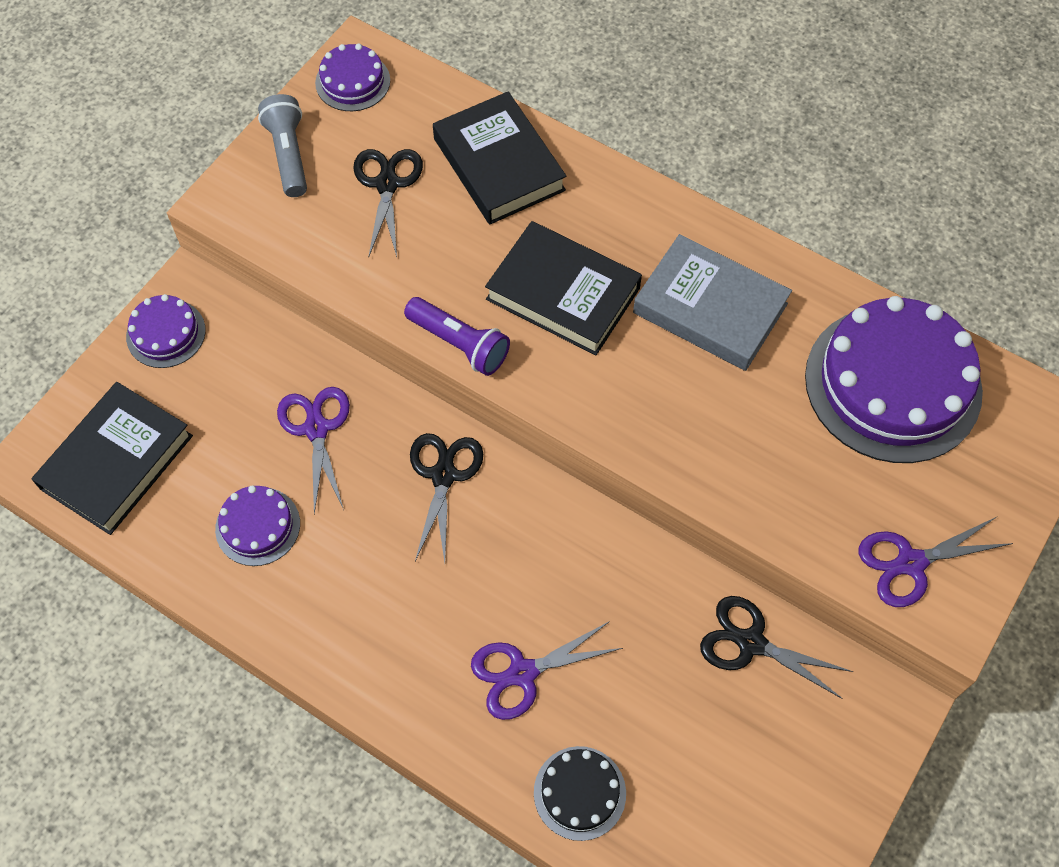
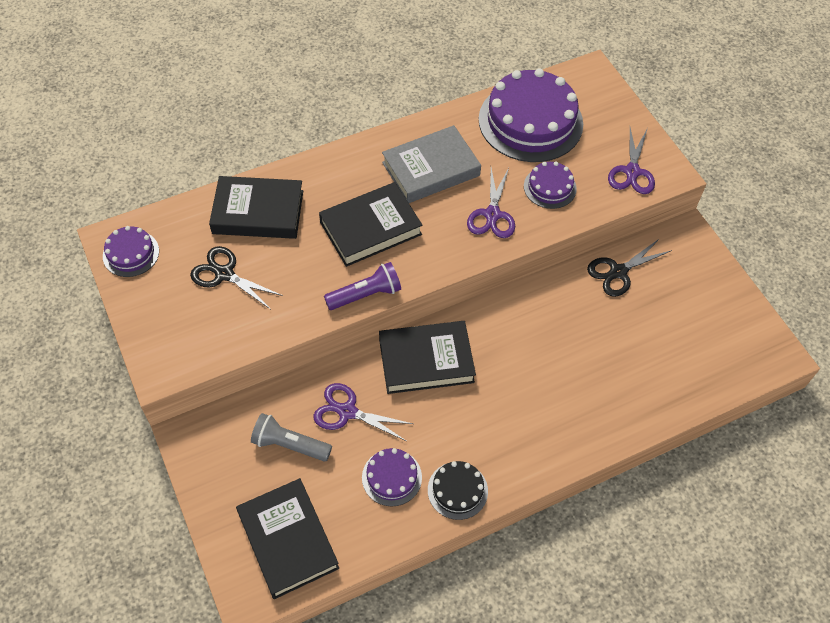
camera: 60 degrees left, 5 degrees down
purple cake [126,294,206,368] -> purple cake moved to [524,161,577,209]
grey flashlight [258,94,307,197] -> grey flashlight moved to [251,413,332,462]
black scissors [410,433,483,562] -> black book [379,321,476,394]
purple scissors [471,621,623,720] -> purple scissors moved to [467,168,515,238]
black cake [534,746,626,841] -> black cake moved to [428,461,488,520]

